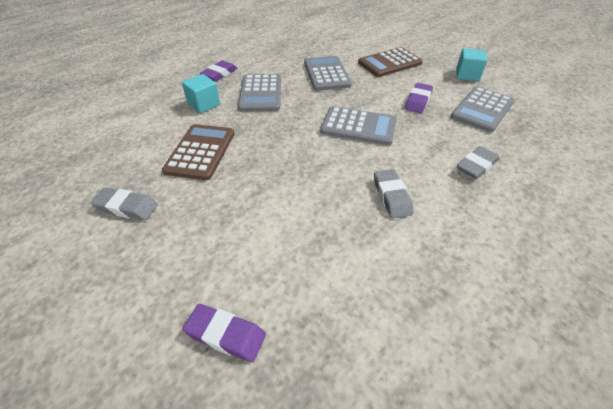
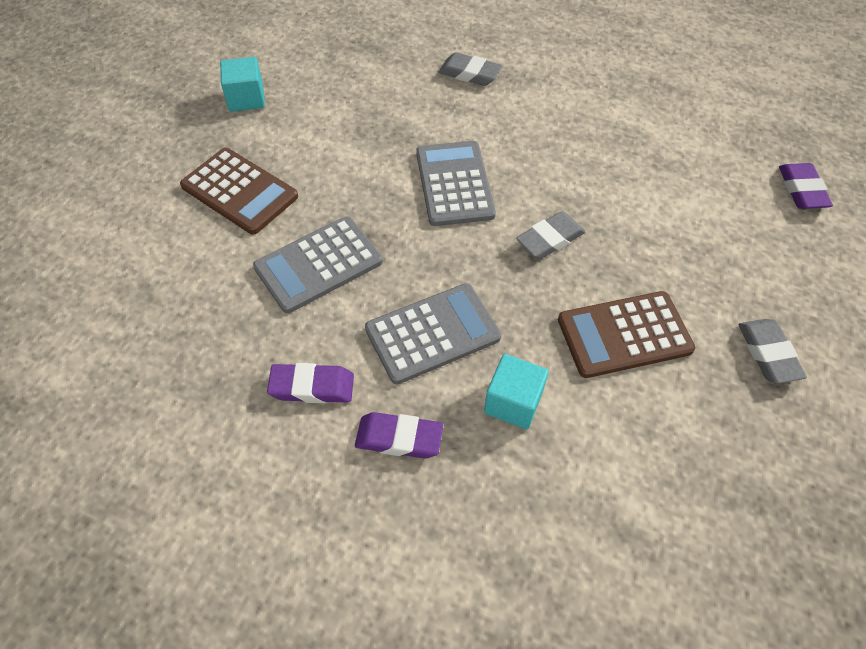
camera: 115 degrees left, 10 degrees up
grey eraser [374,169,413,218] -> grey eraser moved to [516,211,586,259]
purple eraser [405,83,433,113] -> purple eraser moved to [267,363,354,403]
grey calculator [451,87,514,132] -> none

